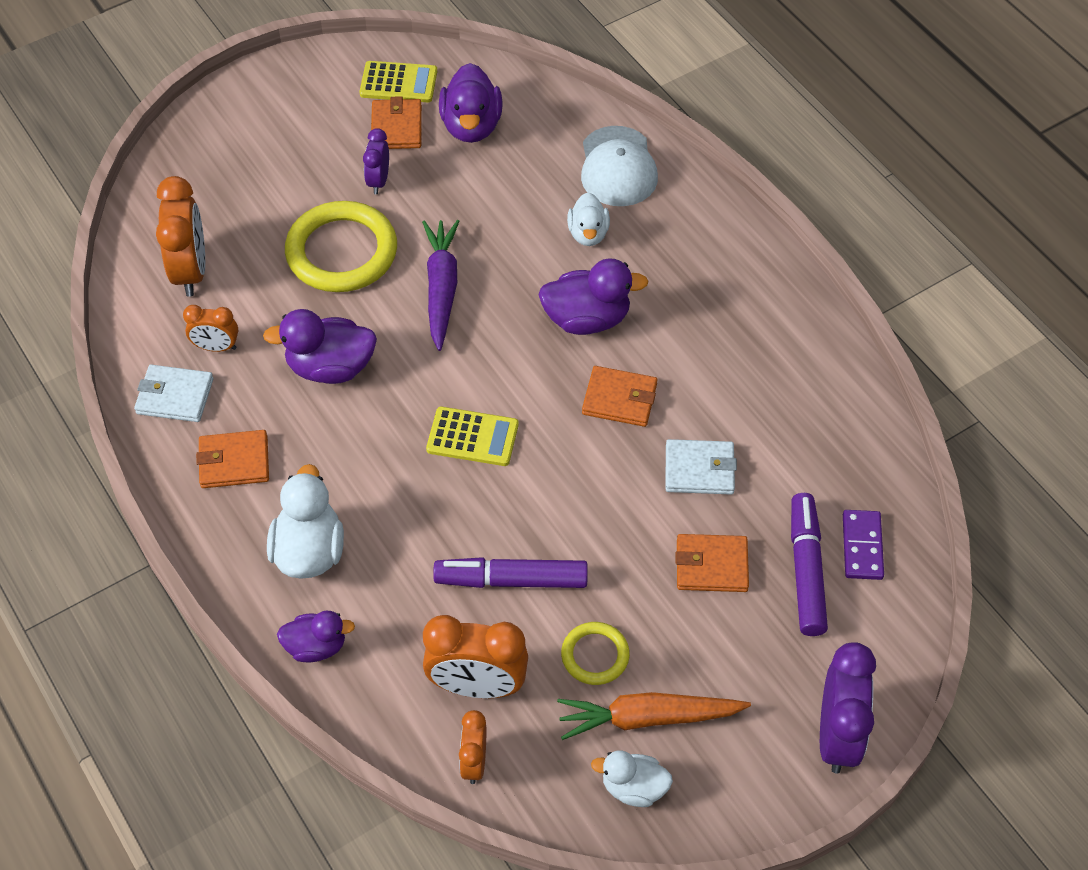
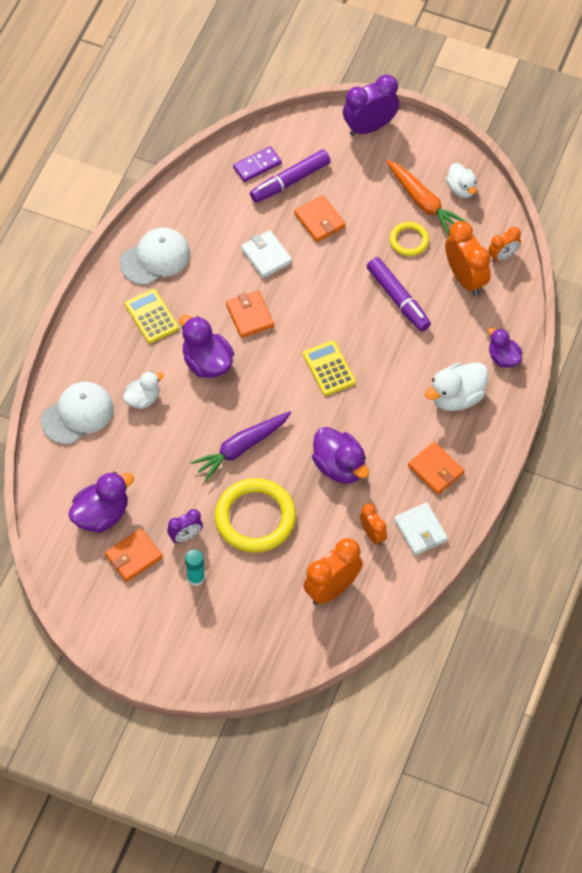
camera: 125 degrees left, 5 degrees up
yellow calculator [359,61,437,102] -> yellow calculator moved to [125,289,179,343]
none -> white cap [120,228,190,285]
none -> turquoise glue stick [185,550,205,586]

